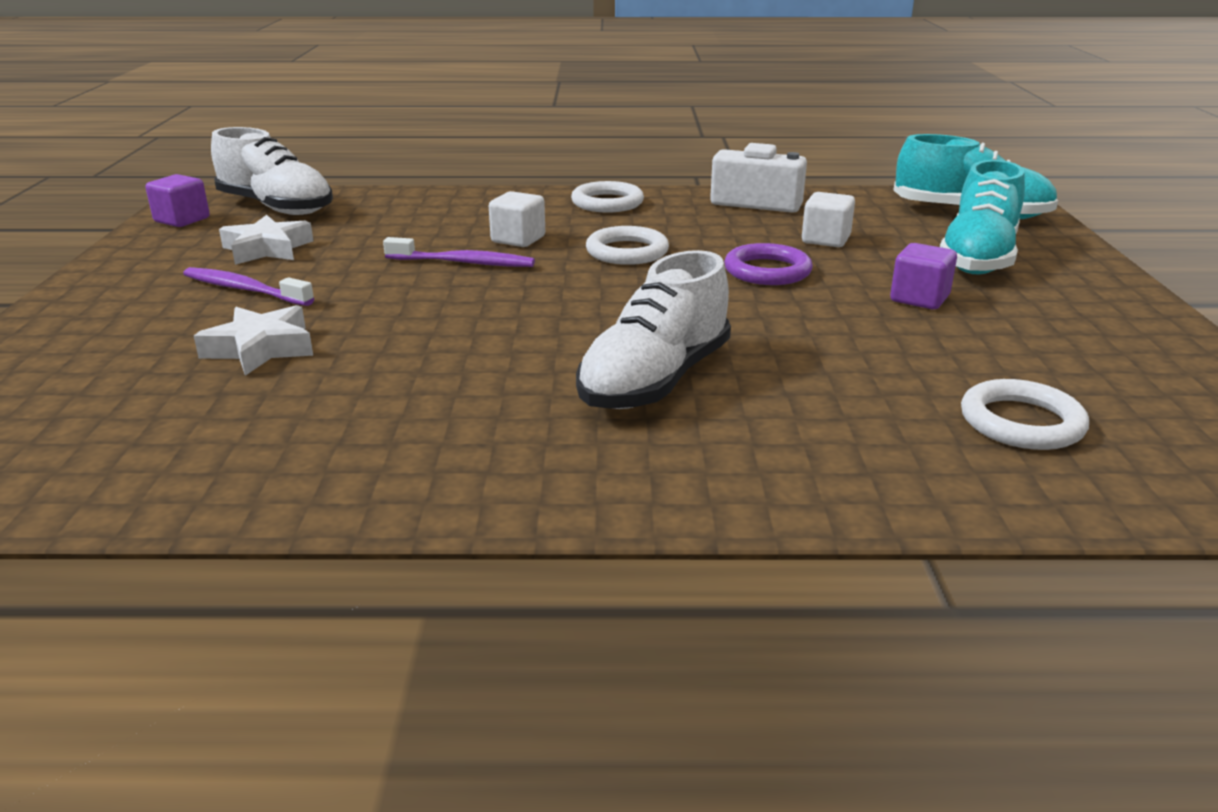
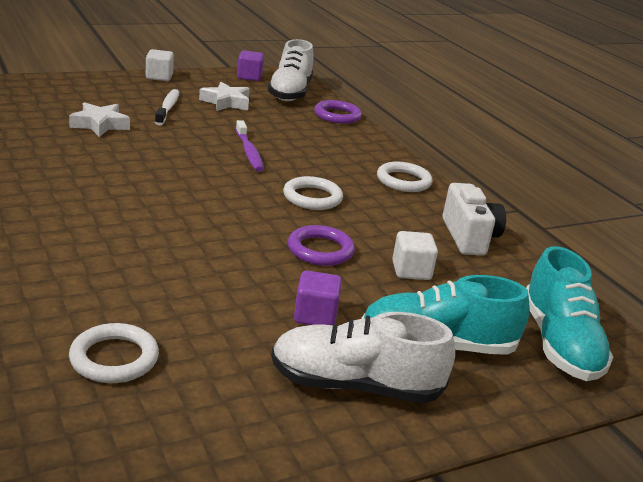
camera: 60 degrees right, 0 degrees up
purple toothbrush [183,267,314,306] -> white toothbrush [155,89,179,125]
white cube [489,191,545,247] -> white cube moved to [146,49,174,81]
white shoe [576,250,731,409] -> white shoe moved to [271,312,455,403]
none -> purple ring [314,100,362,124]

